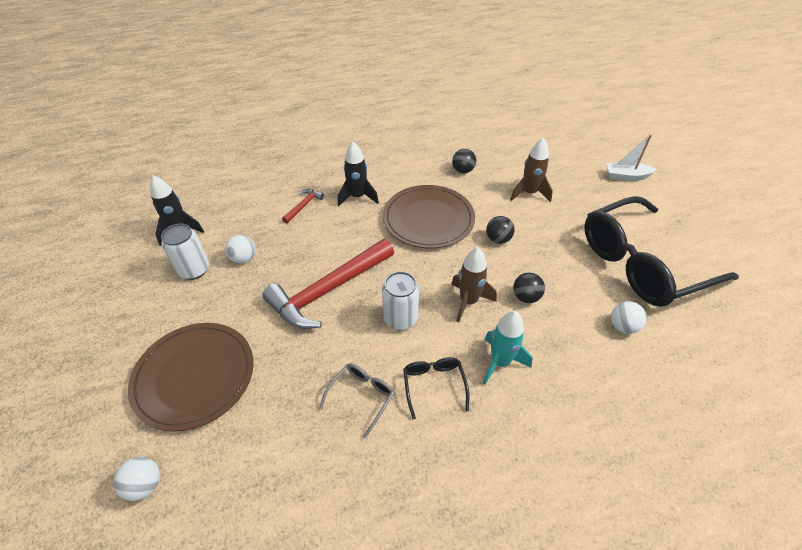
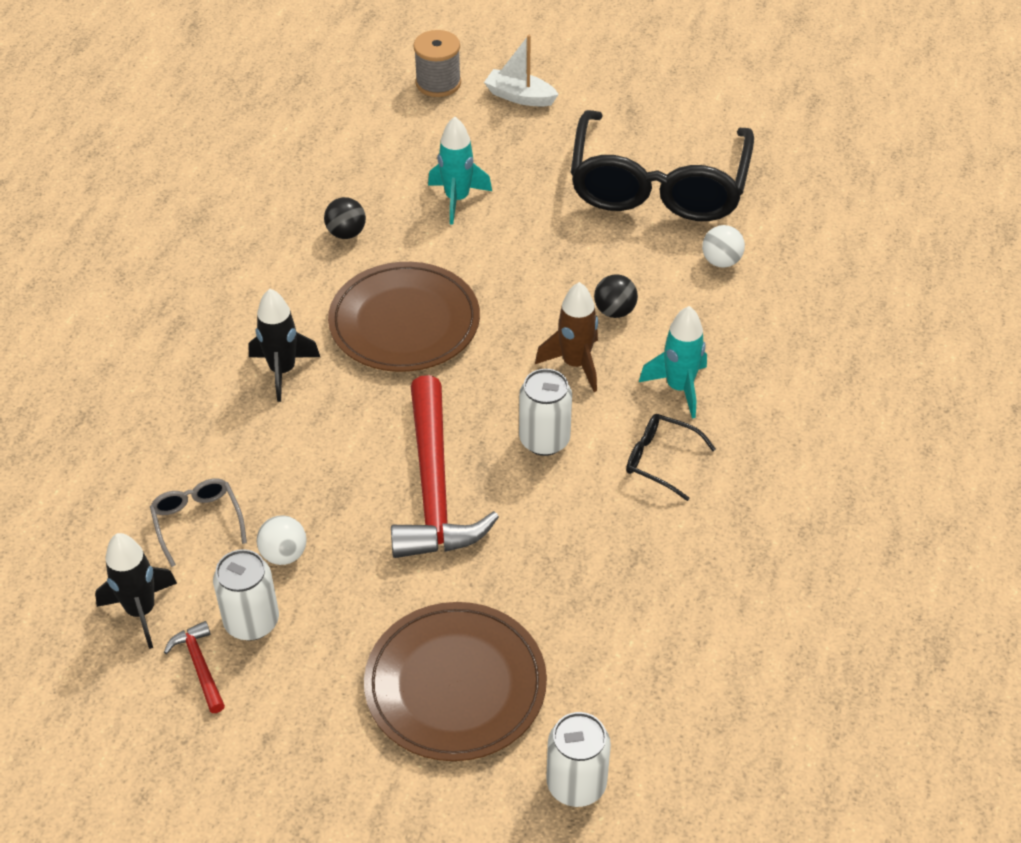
camera: 55 degrees left, 0 degrees up
white ball [114,457,160,501] -> white can [547,712,611,807]
red hammer [282,189,324,224] -> red hammer moved to [164,621,225,713]
grey glasses [319,363,394,438] -> grey glasses moved to [150,479,247,567]
black ball [486,216,515,244] -> none
brown rocket [510,138,553,202] -> turquoise rocket [428,116,492,225]
white boat [606,134,657,181] -> white boat turned 75 degrees clockwise [484,35,559,107]
none -> grey spool [413,30,461,97]

